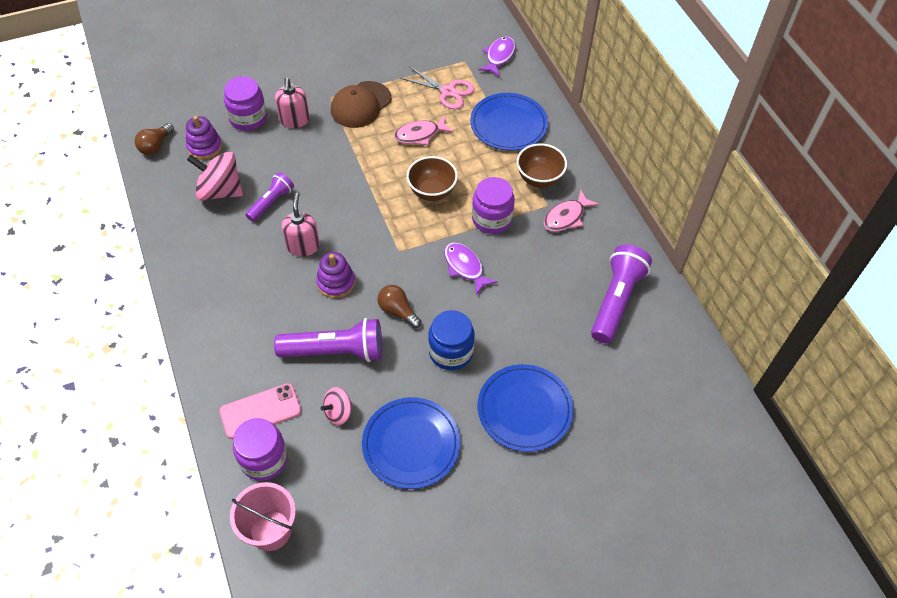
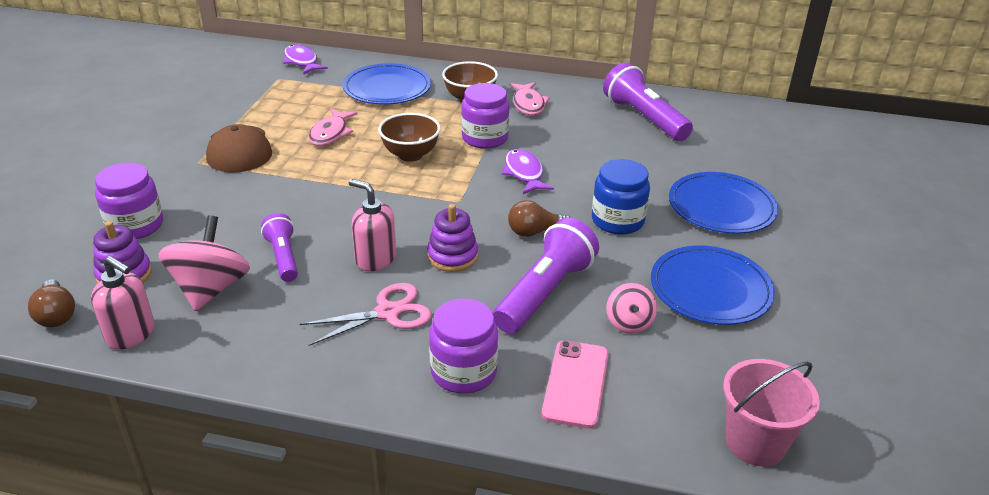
camera: 55 degrees left, 20 degrees down
pink spinning top [187,152,243,201] -> pink spinning top turned 135 degrees clockwise [158,215,250,311]
purple jar [233,418,288,481] -> purple jar moved to [429,298,498,394]
pink soap dispenser [275,78,310,128] -> pink soap dispenser moved to [91,256,154,350]
pink scissors [400,66,475,109] -> pink scissors moved to [300,283,432,346]
purple fish [444,242,498,295] -> purple fish turned 75 degrees clockwise [502,149,554,194]

